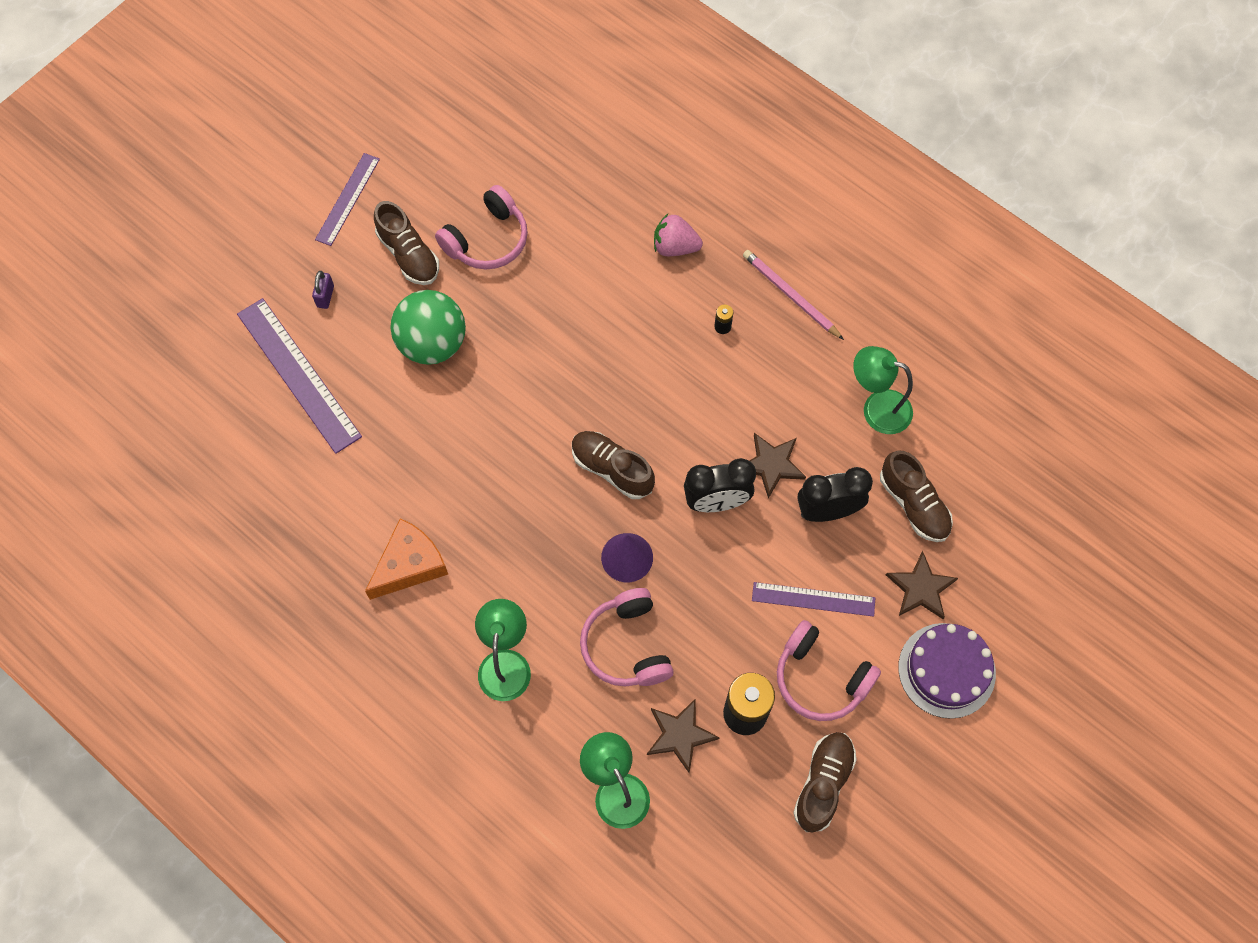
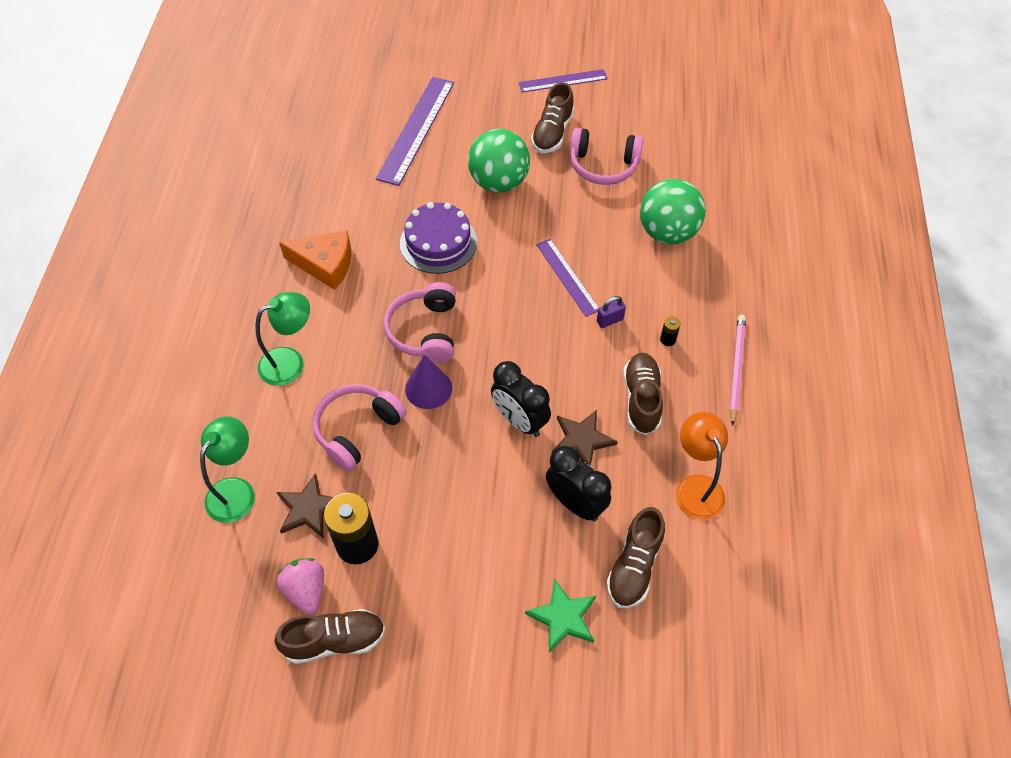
camera: 55 degrees right, 10 degrees down
purple padlock [312,271,334,309] -> purple padlock moved to [597,296,626,328]
brown shoe [572,431,655,499] -> brown shoe moved to [624,353,663,435]
pink strawberry [654,214,703,256] -> pink strawberry moved to [277,558,324,614]
purple ruler [752,582,875,617] -> purple ruler moved to [536,239,599,317]
pink headphones [777,620,881,721] -> pink headphones moved to [384,282,456,363]
green lamp [853,346,913,434] -> orange lamp [675,412,728,520]
brown star [886,551,958,619] -> green star [525,579,596,652]
purple cake [898,623,996,719] -> purple cake moved to [400,202,477,274]
none -> green ball [640,179,705,244]

